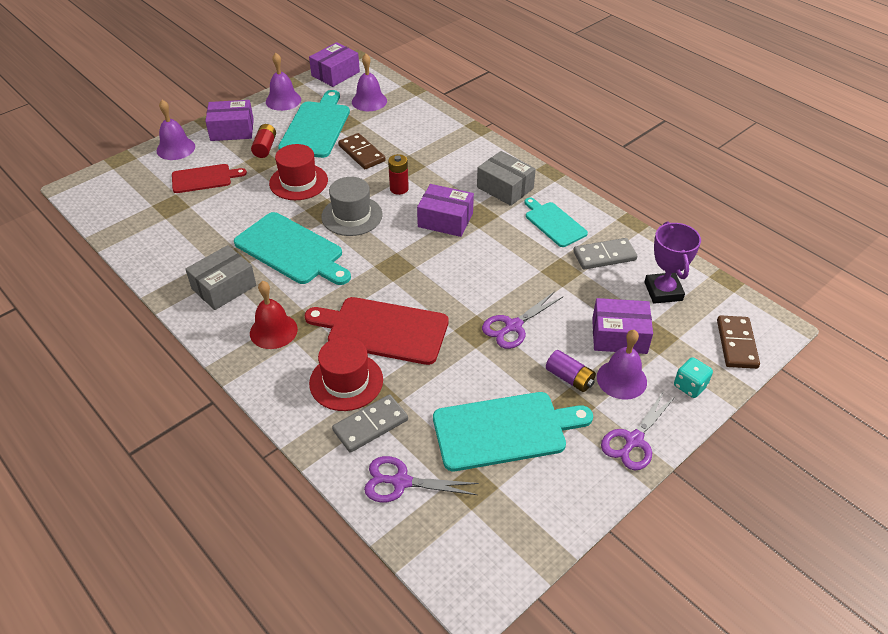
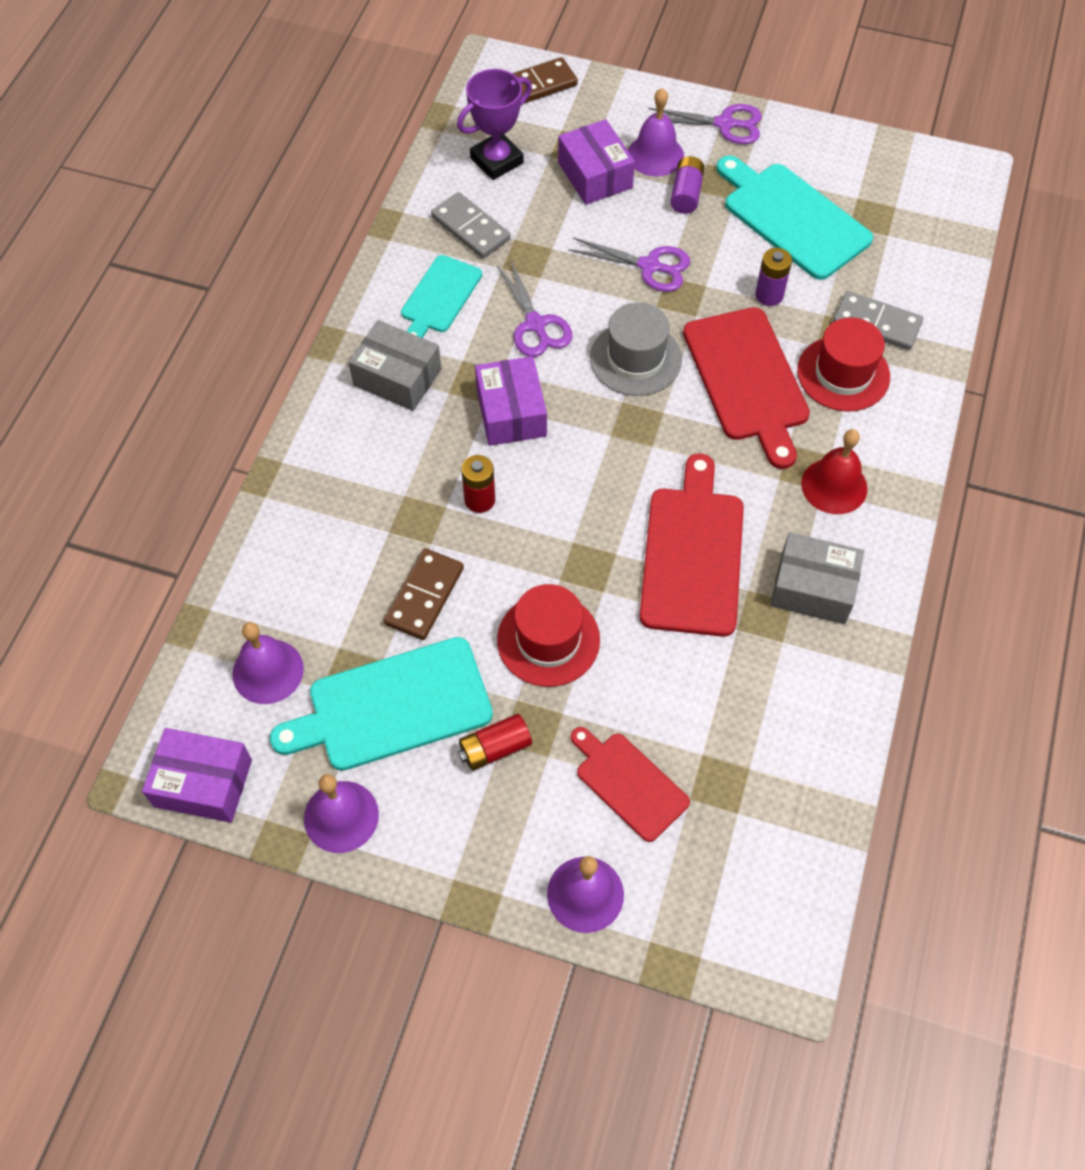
camera: 120 degrees left, 15 degrees up
purple box [205,100,254,141] -> none
turquoise cutting board [234,212,351,285] -> red cutting board [639,453,744,637]
grey hat [321,177,383,236] -> grey hat moved to [590,302,682,396]
purple scissors [364,456,479,503] -> purple scissors moved to [497,261,572,357]
grey box [477,151,536,206] -> grey box turned 75 degrees counterclockwise [348,320,441,411]
turquoise dice [674,357,713,398] -> none
none -> purple battery [755,248,792,306]

